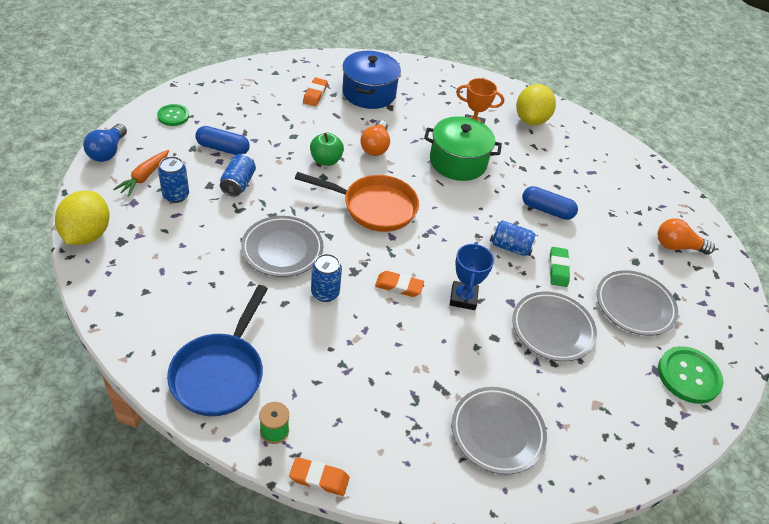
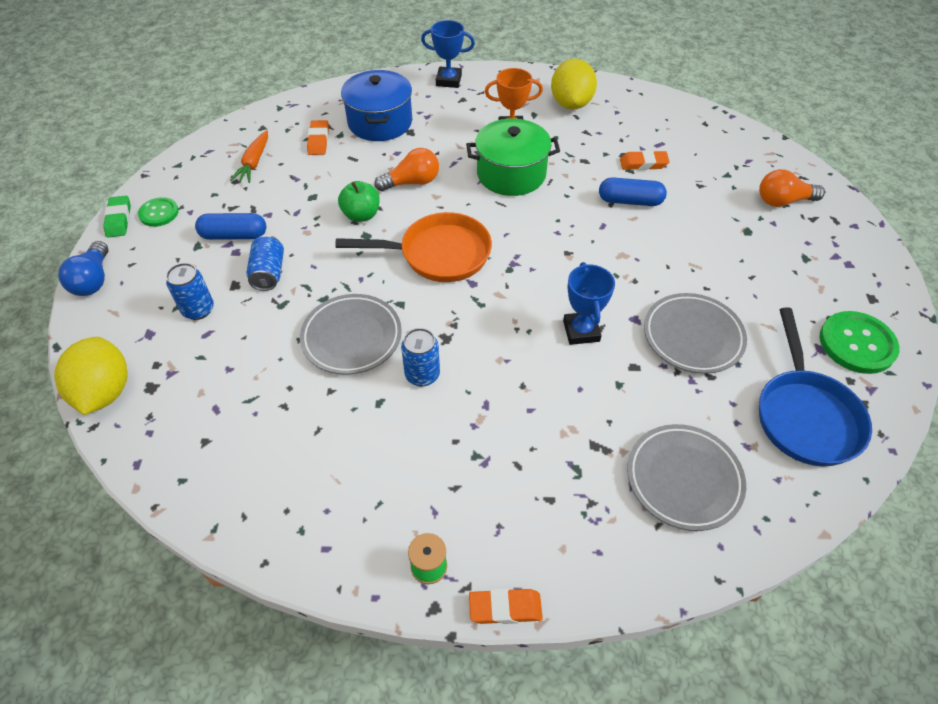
camera: 10 degrees left, 5 degrees up
orange carrot [113,150,169,197] -> orange carrot moved to [230,130,268,183]
blue pan [167,285,268,416] -> blue pan moved to [759,307,872,466]
orange light bulb [360,120,390,156] -> orange light bulb turned 105 degrees counterclockwise [374,148,439,192]
orange eraser [375,271,424,297] -> orange eraser moved to [620,150,670,170]
blue can [490,220,538,256] -> none
green eraser [549,247,570,287] -> green eraser moved to [103,196,131,237]
grey plate [597,270,678,336] -> none
none -> blue trophy [421,20,475,88]

